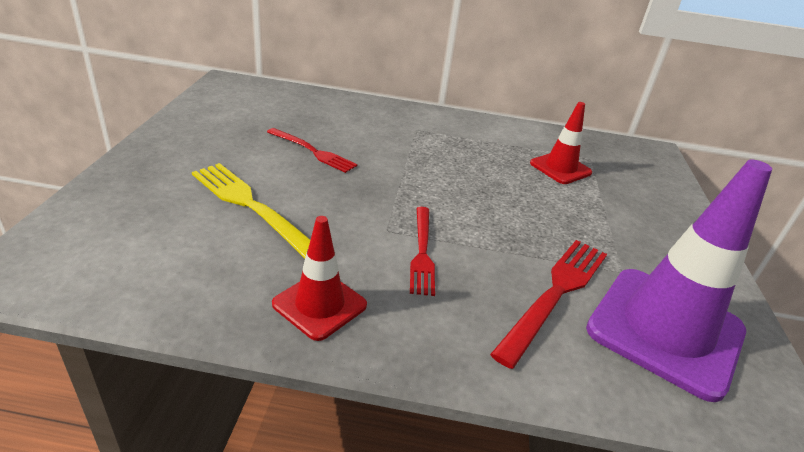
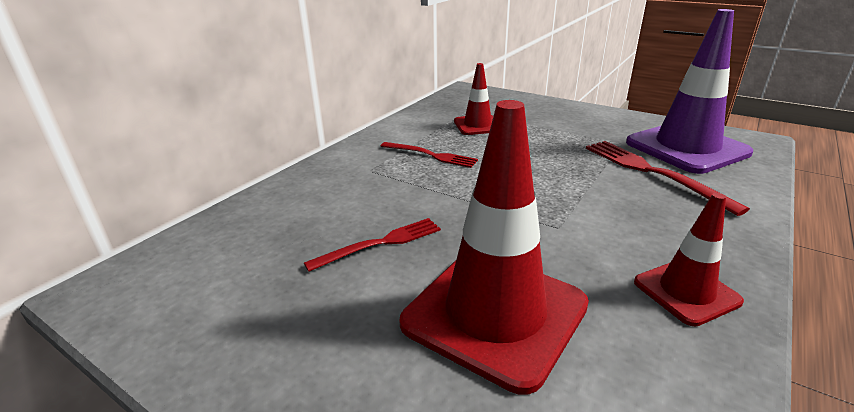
camera: 60 degrees left, 5 degrees down
yellow fork [192,163,310,258] -> red traffic cone [399,100,589,395]
red fork [410,207,435,296] -> red fork moved to [381,142,478,168]

